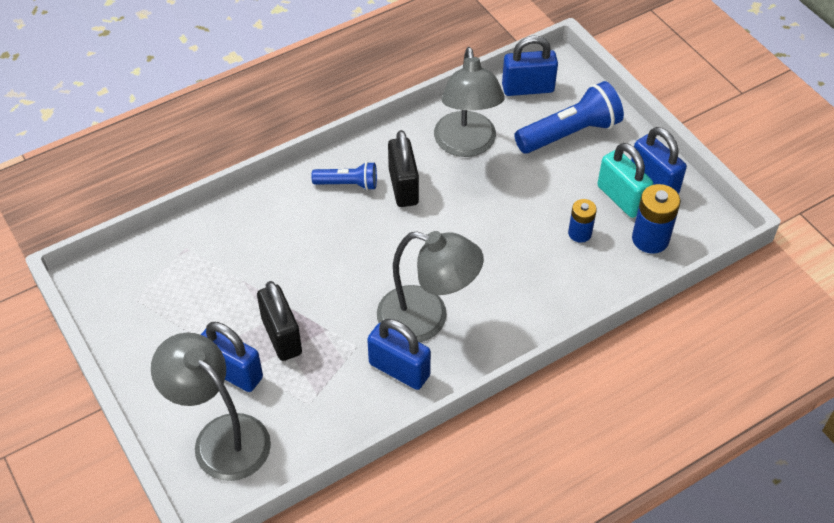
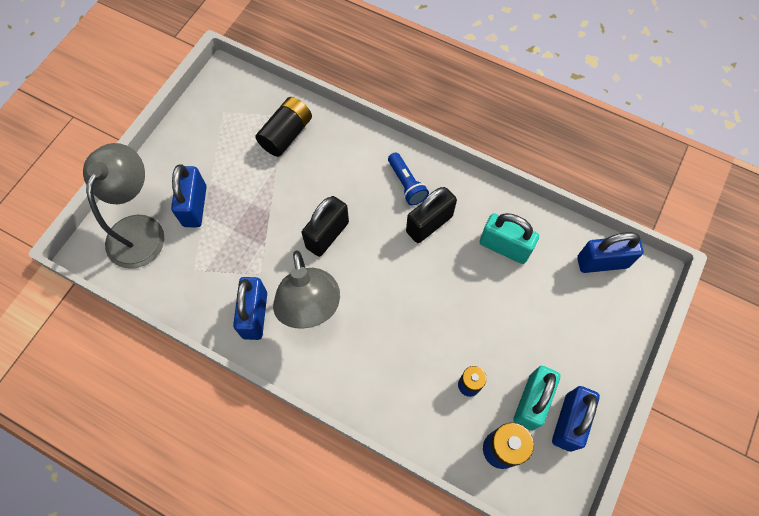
camera: 60 degrees right, 15 degrees up
black padlock [257,281,302,361] -> black padlock moved to [302,196,349,257]
grey lamp [434,47,505,157] -> turquoise padlock [480,213,539,264]
blue padlock [502,36,558,96] -> blue padlock turned 60 degrees counterclockwise [577,232,644,273]
blue flashlight [514,81,624,154] -> none
none -> black battery [255,97,312,157]

